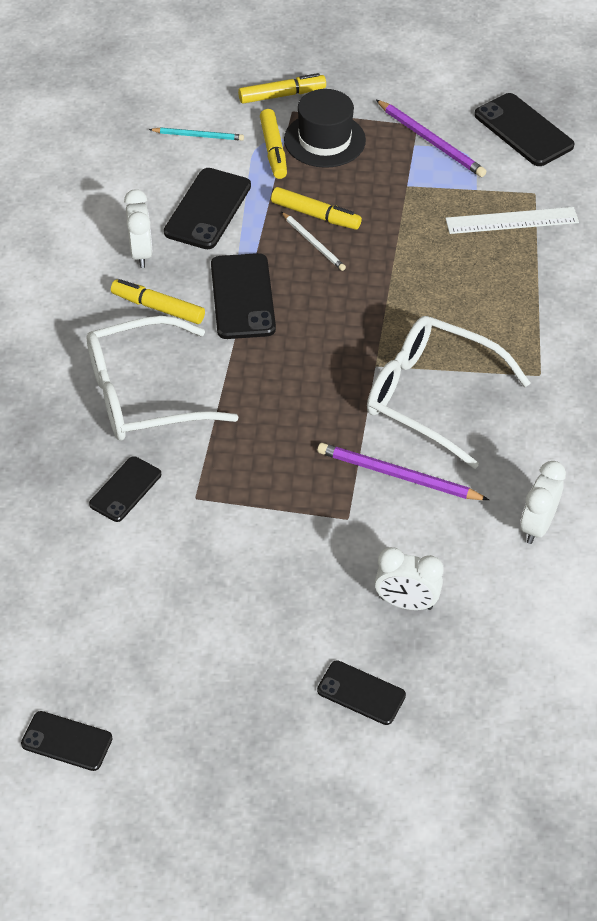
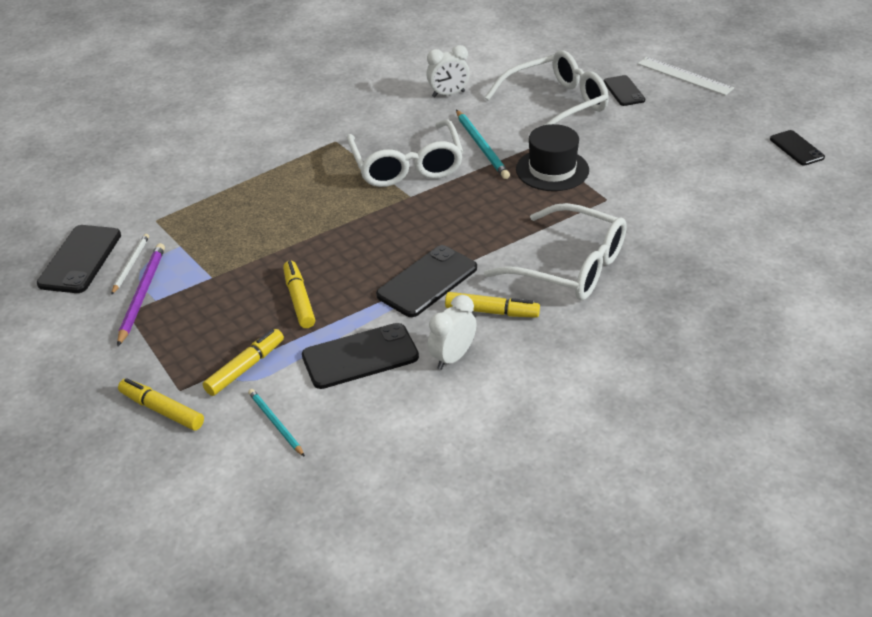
camera: 130 degrees left, 10 degrees down
black phone [89,456,161,522] -> none
yellow marker [111,279,205,324] -> yellow marker turned 60 degrees counterclockwise [445,292,540,318]
white pencil [282,212,346,271] -> white pencil moved to [111,234,149,295]
black hat [284,89,366,168] -> black hat moved to [516,124,589,191]
purple pencil [317,443,489,500] -> turquoise pencil [456,110,510,179]
white clock [375,547,444,610] -> white glasses [484,50,609,125]
white ruler [445,207,579,234] -> white ruler moved to [638,57,734,96]

